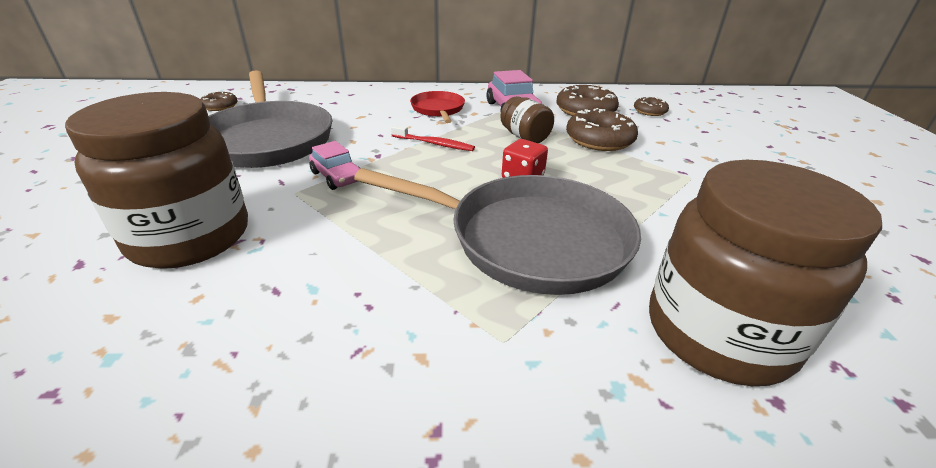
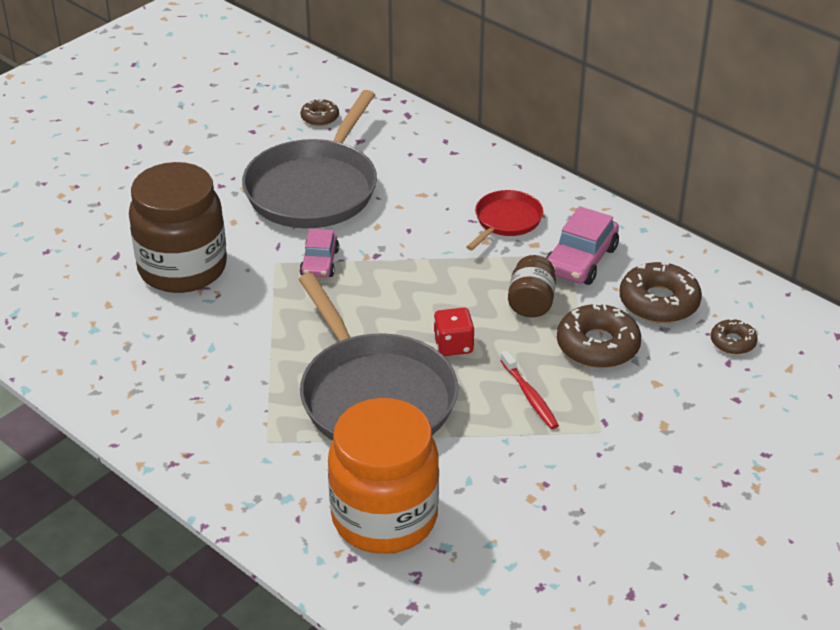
camera: 45 degrees right, 5 degrees up
red toothbrush [391,125,475,151] -> red toothbrush moved to [500,350,559,429]
brown jar [649,160,882,386] -> orange jar [328,398,439,554]

